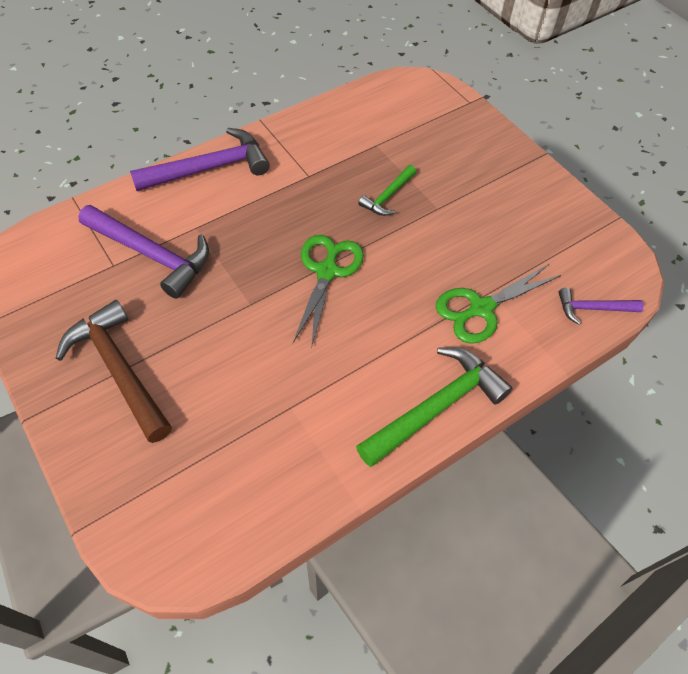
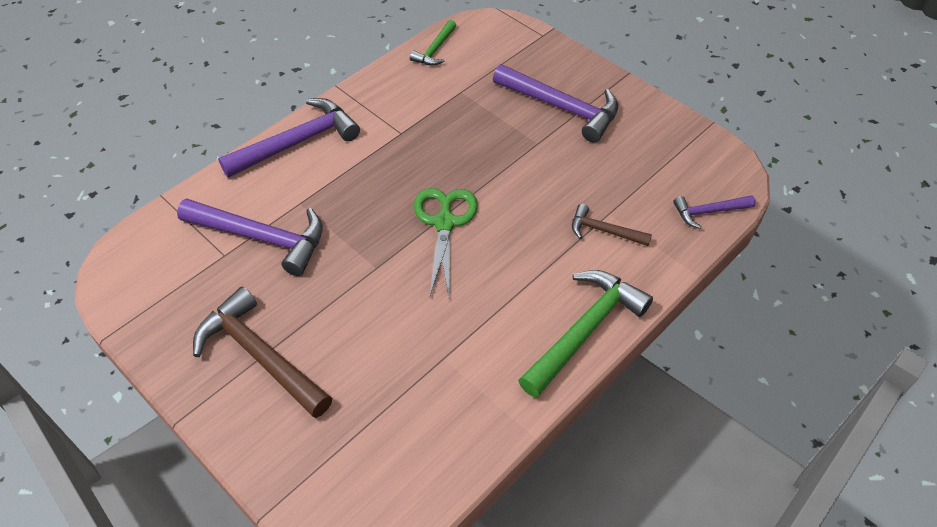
camera: 10 degrees left, 5 degrees down
green hammer [358,165,416,216] -> green hammer moved to [410,20,456,66]
green scissors [435,264,561,344] -> brown hammer [572,204,652,246]
none -> purple hammer [493,64,618,143]

